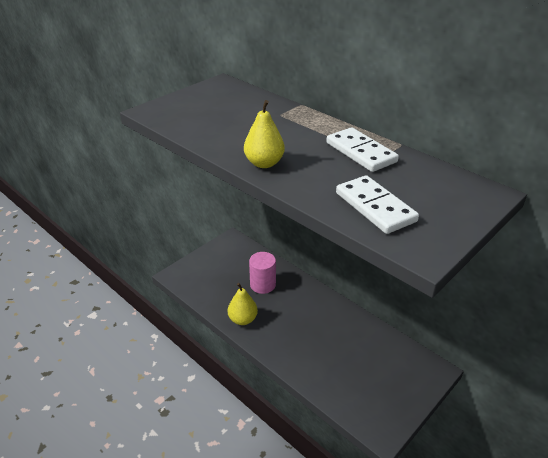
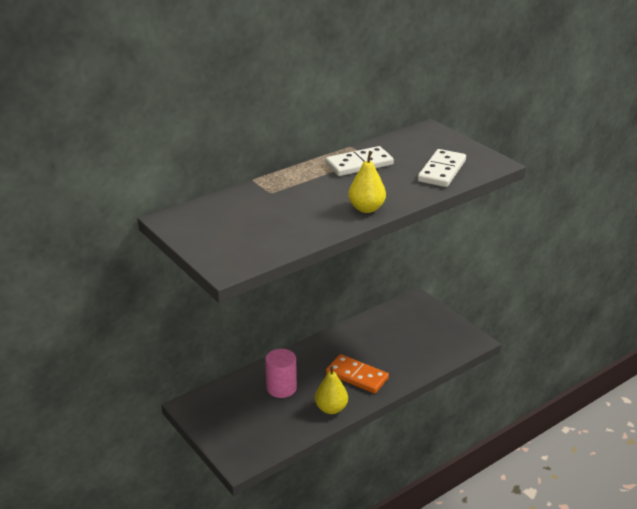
camera: 80 degrees left, 5 degrees down
white domino [336,175,419,234] -> white domino turned 45 degrees counterclockwise [418,149,466,187]
none -> orange domino [326,354,389,393]

